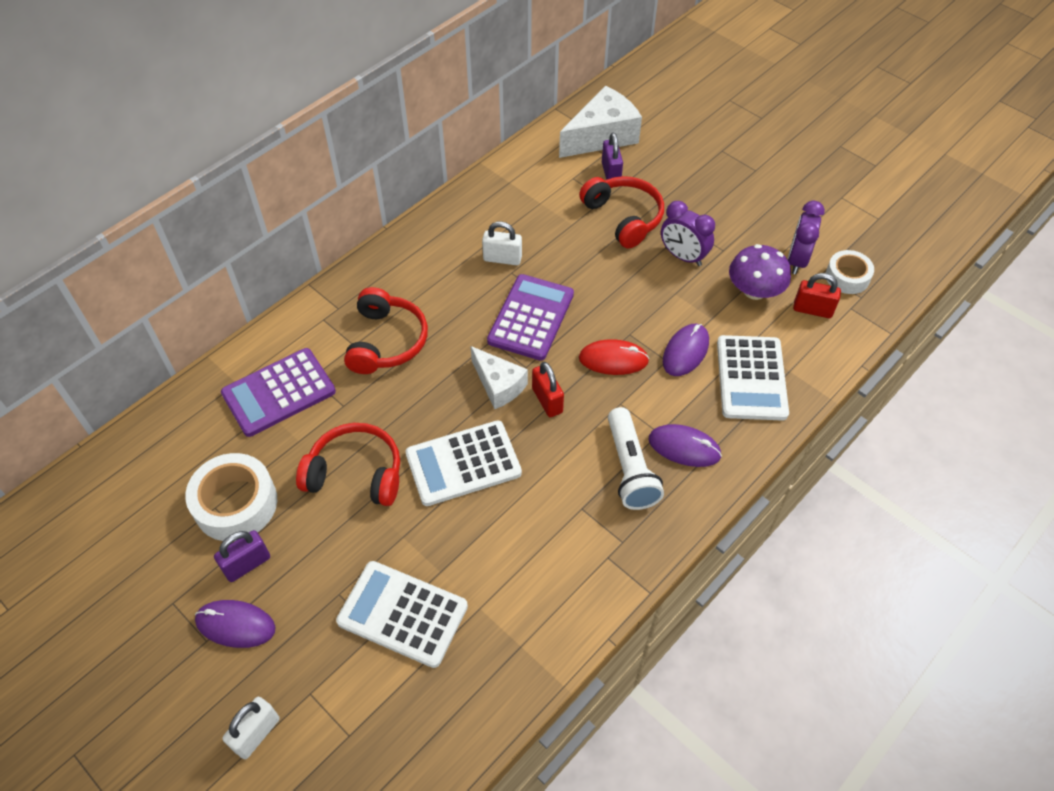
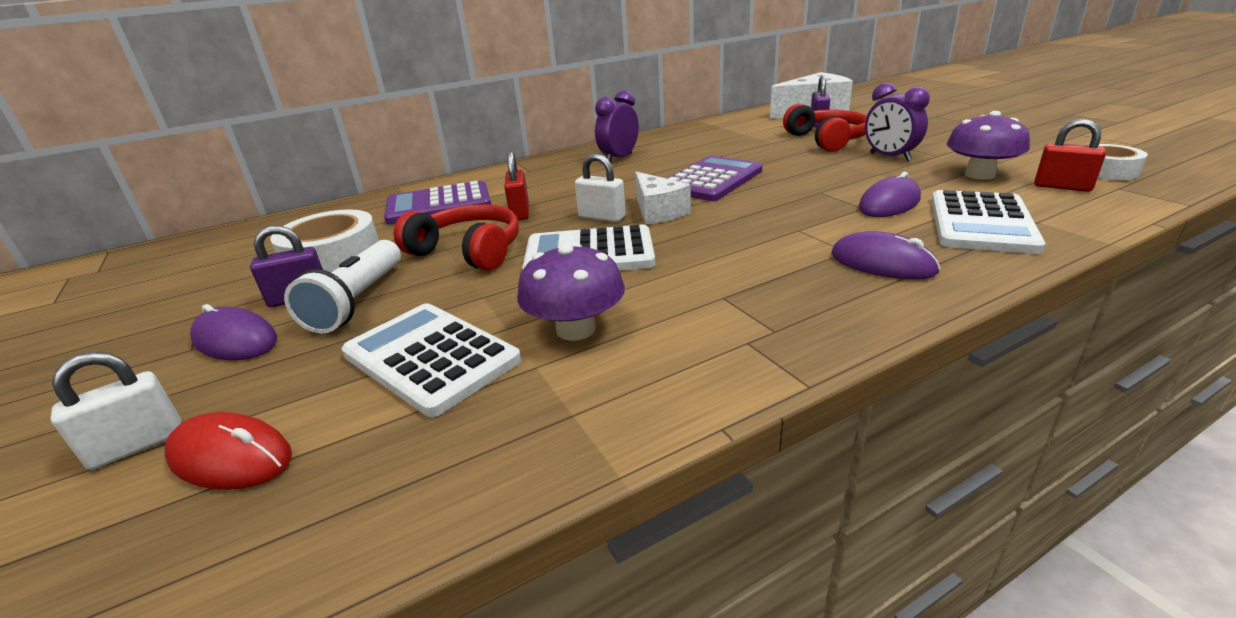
camera: 20 degrees right, 25 degrees down
red headphones [344,287,428,374] -> none
white padlock [482,221,522,265] -> white padlock moved to [575,153,626,222]
red padlock [532,362,564,417] -> red padlock moved to [504,151,529,220]
red mouse [579,339,649,375] -> red mouse moved to [165,412,292,490]
white flashlight [608,407,664,510] -> white flashlight moved to [284,240,401,333]
purple clock [788,201,825,274] -> purple clock moved to [595,90,639,162]
none -> purple mushroom [517,243,625,341]

